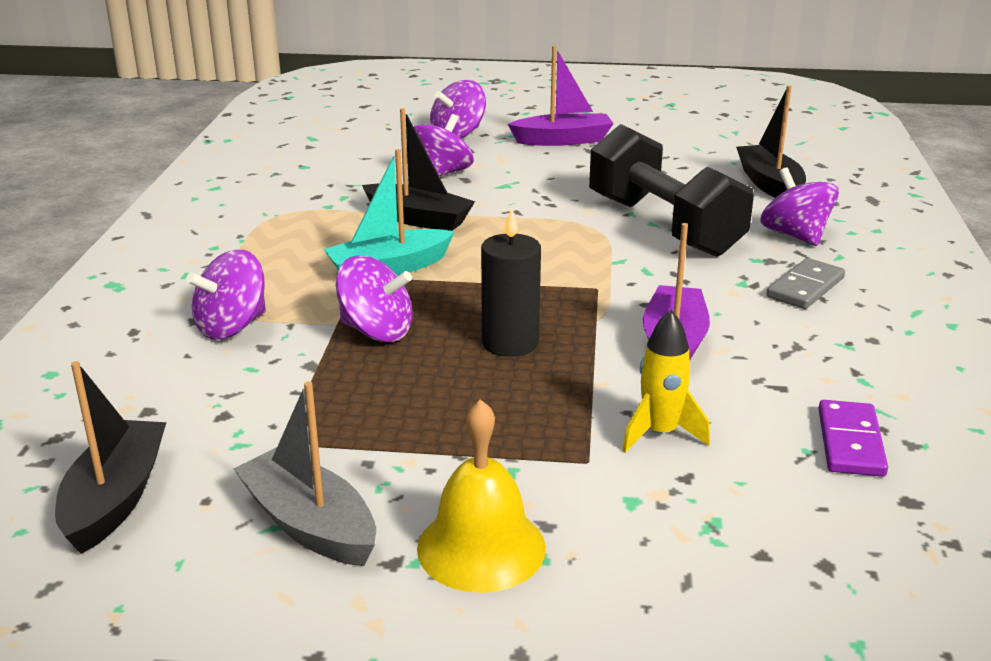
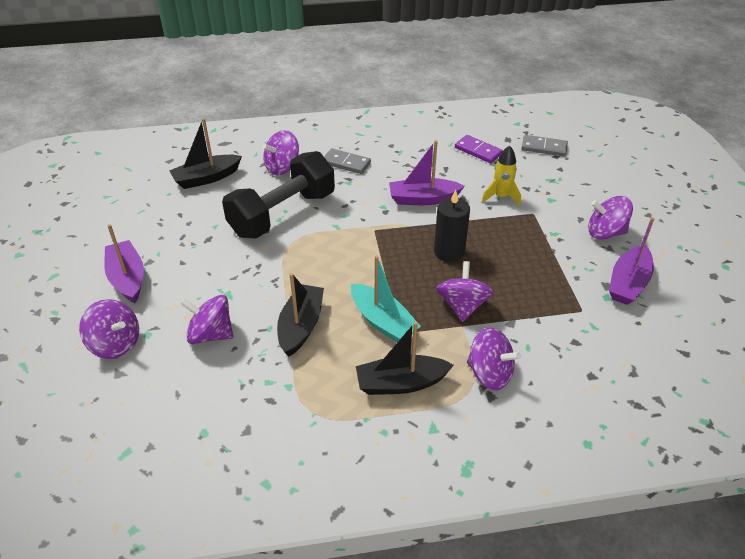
camera: 105 degrees left, 15 degrees up
black boat [55,361,166,554] -> black boat moved to [356,321,454,395]
grey boat [234,381,376,566] -> purple boat [609,217,654,305]
yellow bell [417,399,546,593] -> purple spinning top [588,196,633,240]
purple domino [818,400,888,477] -> purple domino turned 45 degrees clockwise [455,135,503,163]
none -> grey domino [521,135,568,156]

